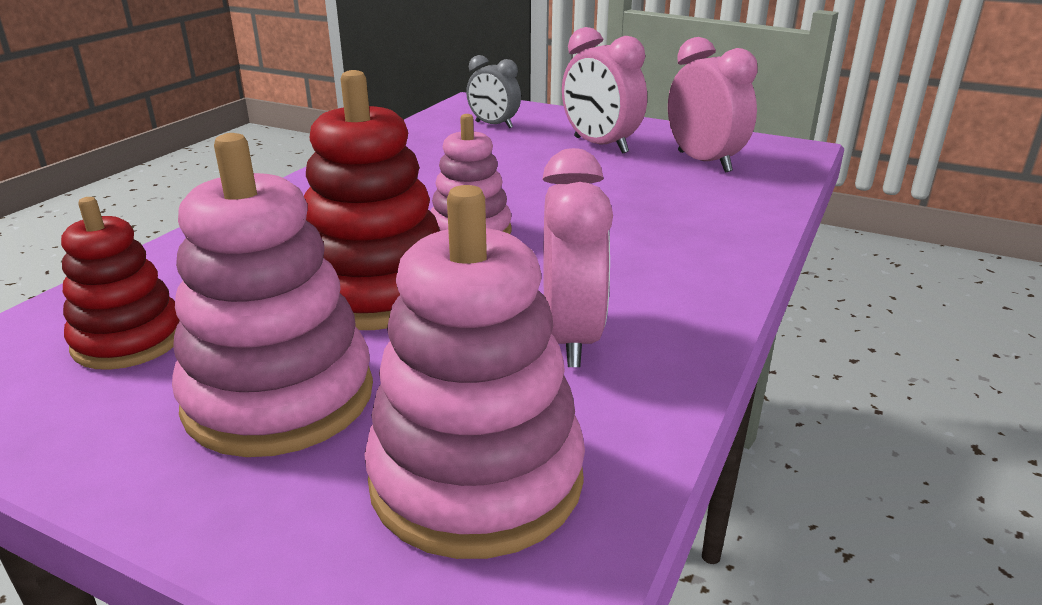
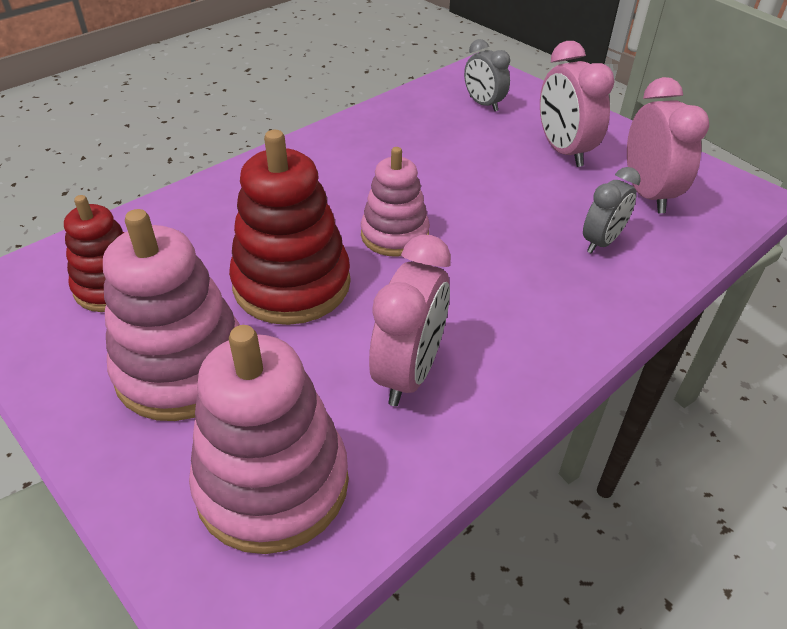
camera: 20 degrees right, 15 degrees up
none -> grey clock [583,167,641,254]

